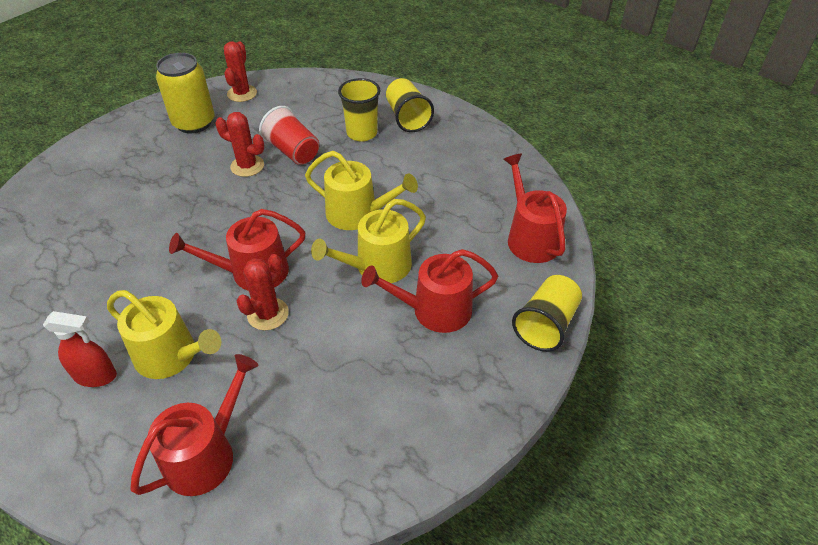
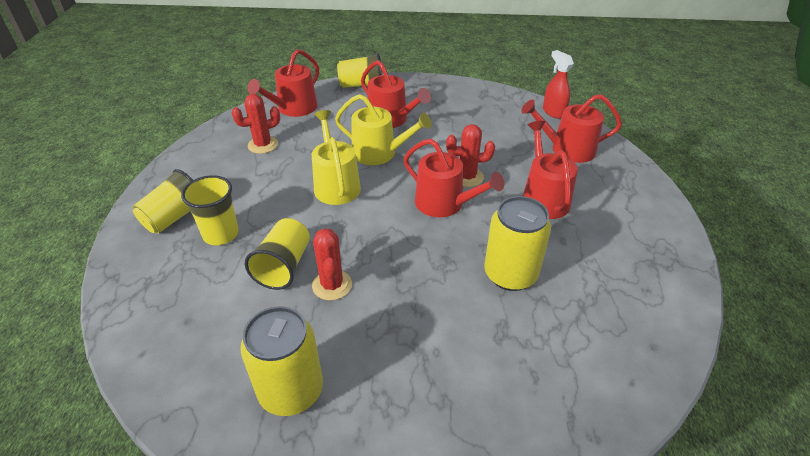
camera: 125 degrees left, 5 degrees down
red spray bottle [43,311,117,387] -> red spray bottle moved to [543,50,574,119]
yellow watering can [107,290,221,379] -> red watering can [523,121,578,219]
red cactus [224,41,257,102] -> red cactus moved to [232,94,280,154]
red cup [259,106,319,165] -> yellow cup [245,218,310,290]
none -> yellow can [484,196,551,291]

